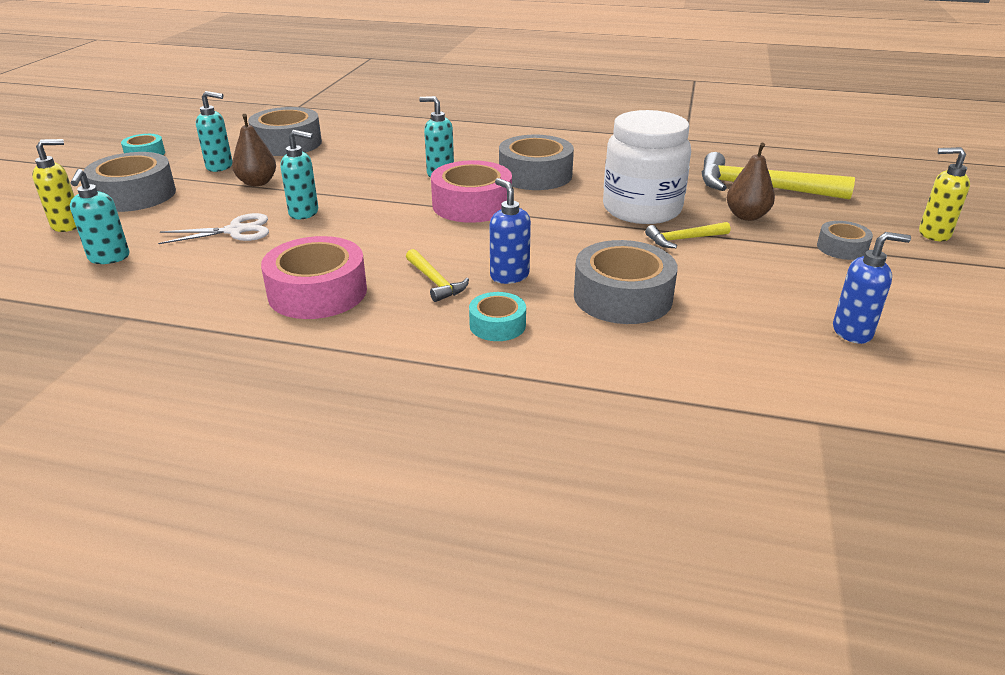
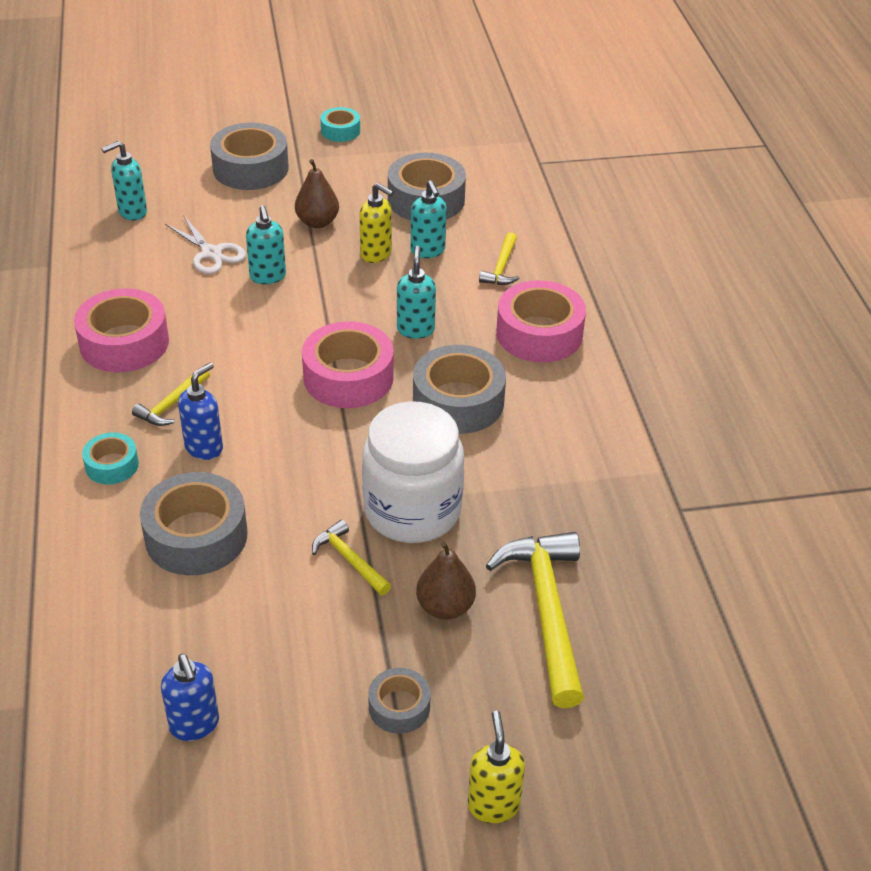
camera: 65 degrees right, 10 degrees up
yellow soap dispenser [32,139,77,232] -> yellow soap dispenser moved to [359,183,394,263]
turquoise soap dispenser [196,91,232,172] -> turquoise soap dispenser moved to [411,180,447,258]
none -> yellow hammer [479,232,520,285]
none -> pink tape [496,280,586,363]

